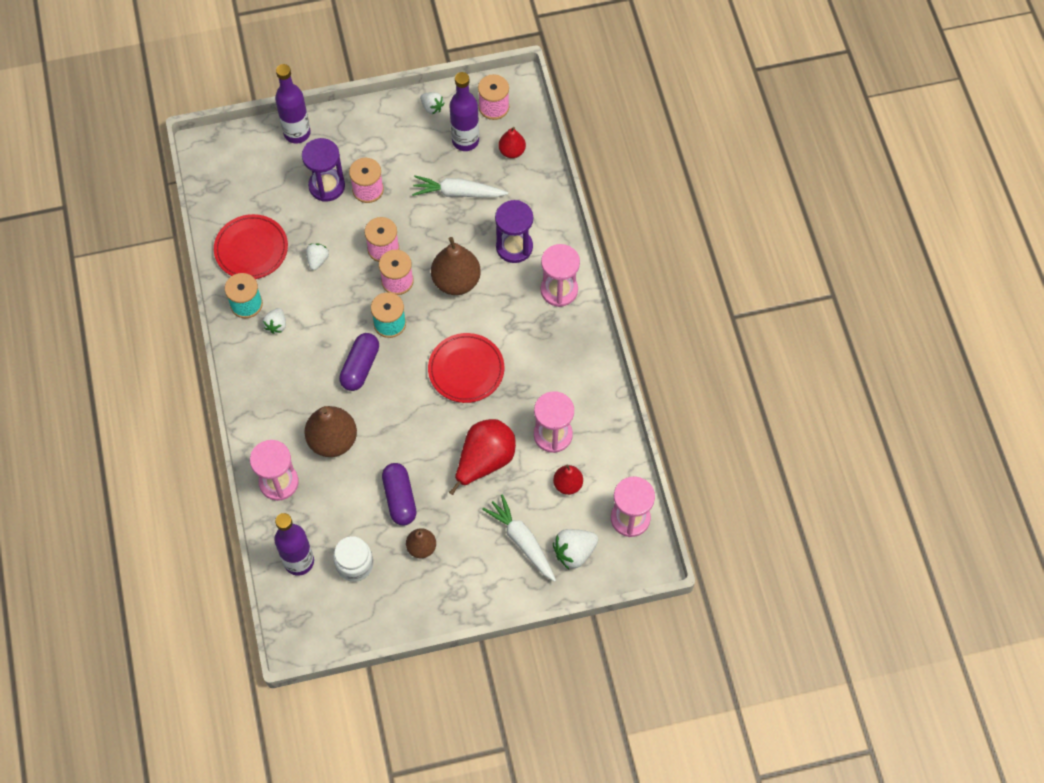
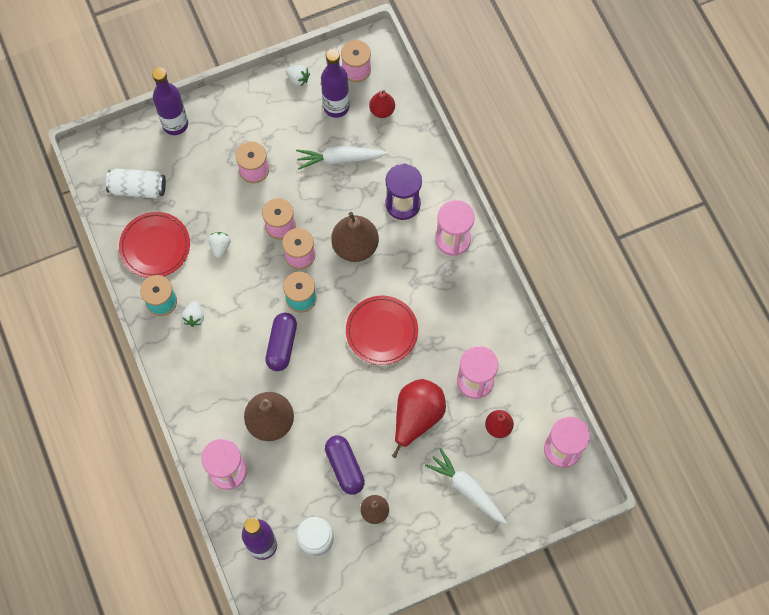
camera: 10 degrees left, 5 degrees up
purple hourglass [302,138,345,202] -> none
white strawberry [553,529,598,569] -> none
none -> white can [106,169,166,198]

